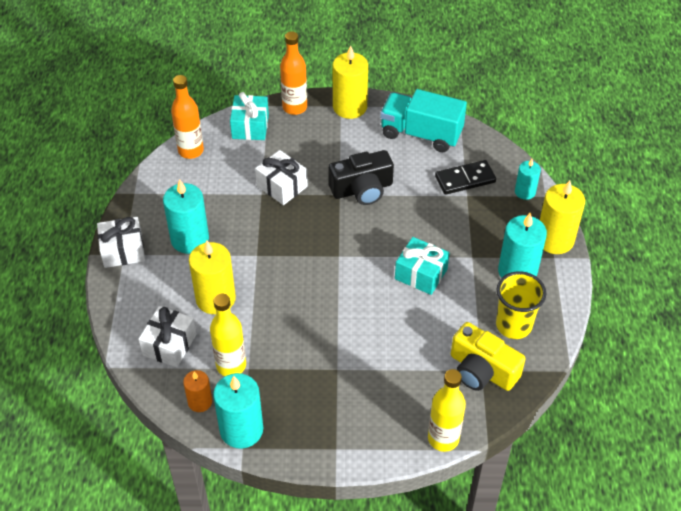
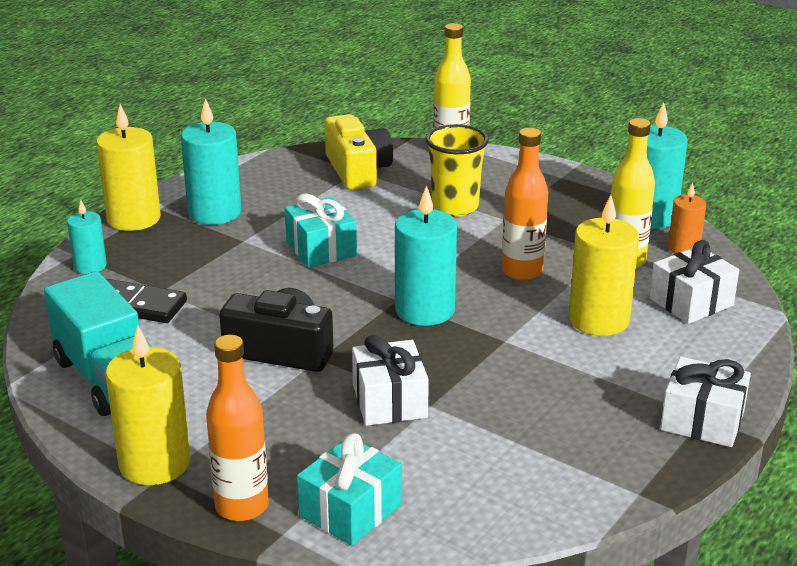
camera: 145 degrees left, 20 degrees down
turquoise candle [163,179,209,254] -> turquoise candle moved to [395,185,457,326]
orange bottle [171,75,204,159] -> orange bottle moved to [502,128,548,281]
yellow cup [496,271,547,339] -> yellow cup moved to [425,124,489,217]

